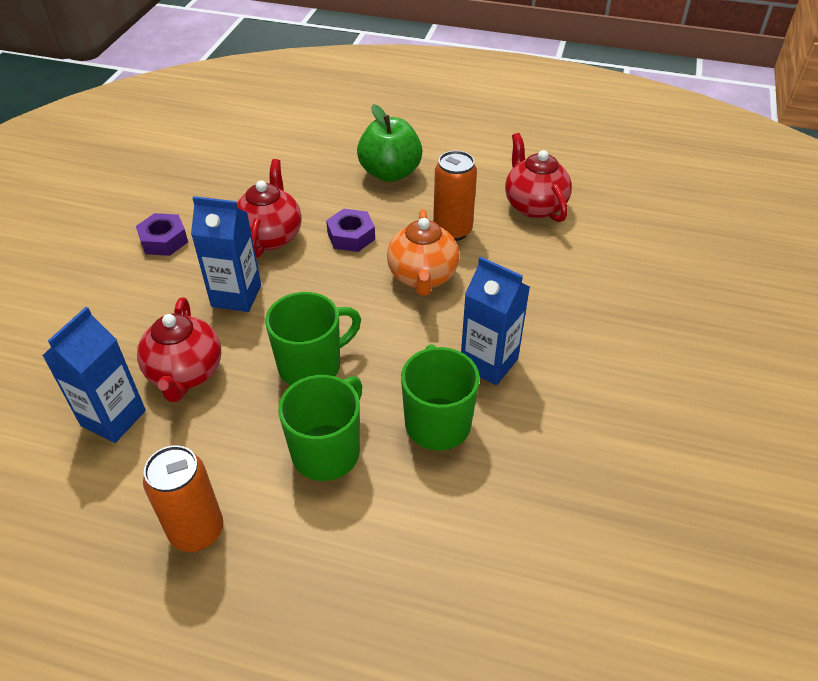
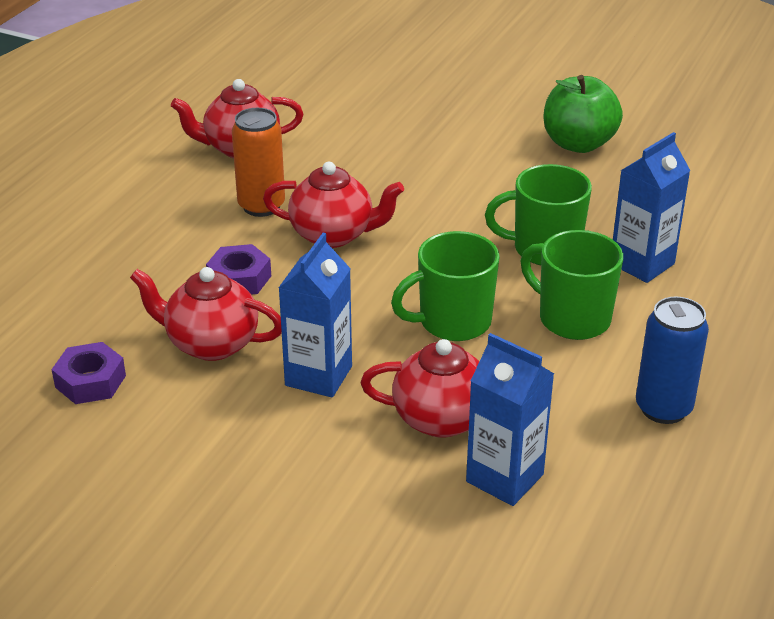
camera: 80 degrees left, 10 degrees down
purple nut [136,213,188,256] -> purple nut moved to [51,342,126,404]
orange can [143,445,223,552] -> blue can [636,297,709,424]
green mug [265,292,361,386] -> green mug turned 90 degrees counterclockwise [391,231,500,341]
green apple [357,104,422,182] -> green apple moved to [544,75,623,153]
orange teapot [387,209,459,296] -> red teapot [263,162,404,248]
blue carton [461,256,530,385] -> blue carton moved to [613,132,691,283]

